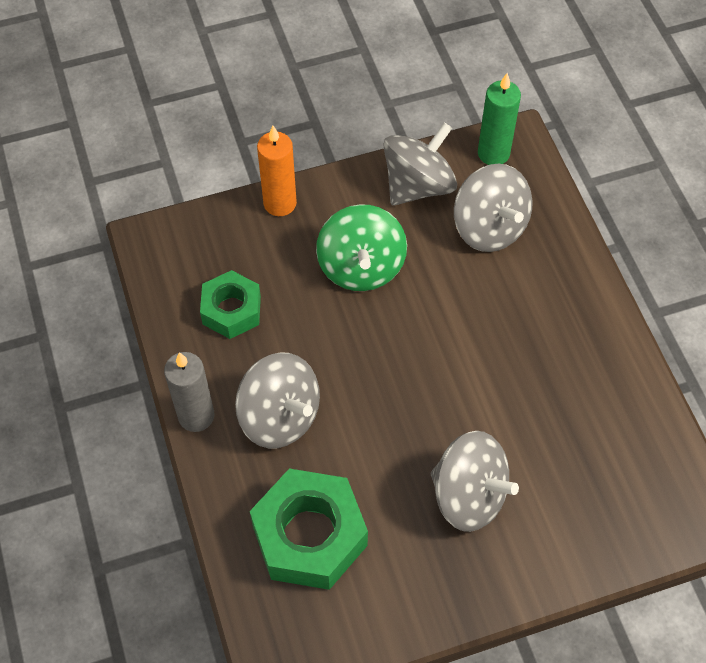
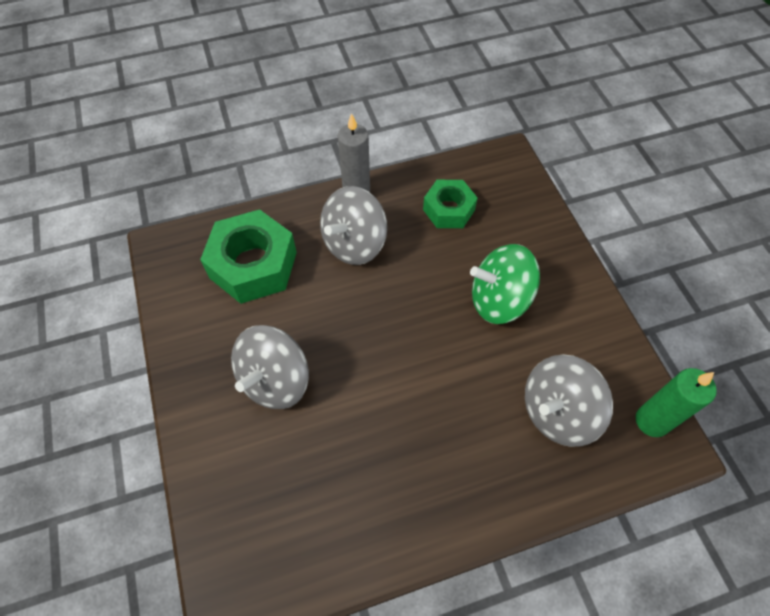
camera: 90 degrees right, 0 degrees up
orange candle [257,126,297,216] -> none
grey spinning top [384,122,457,205] -> none

